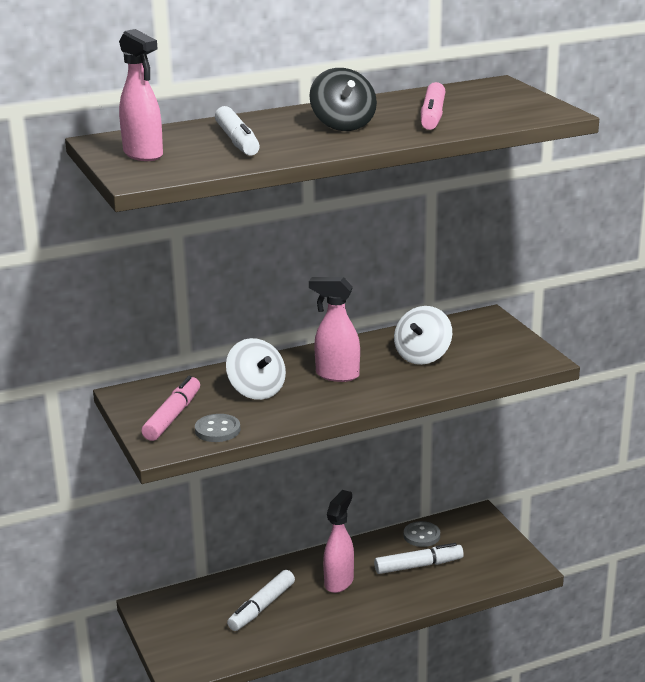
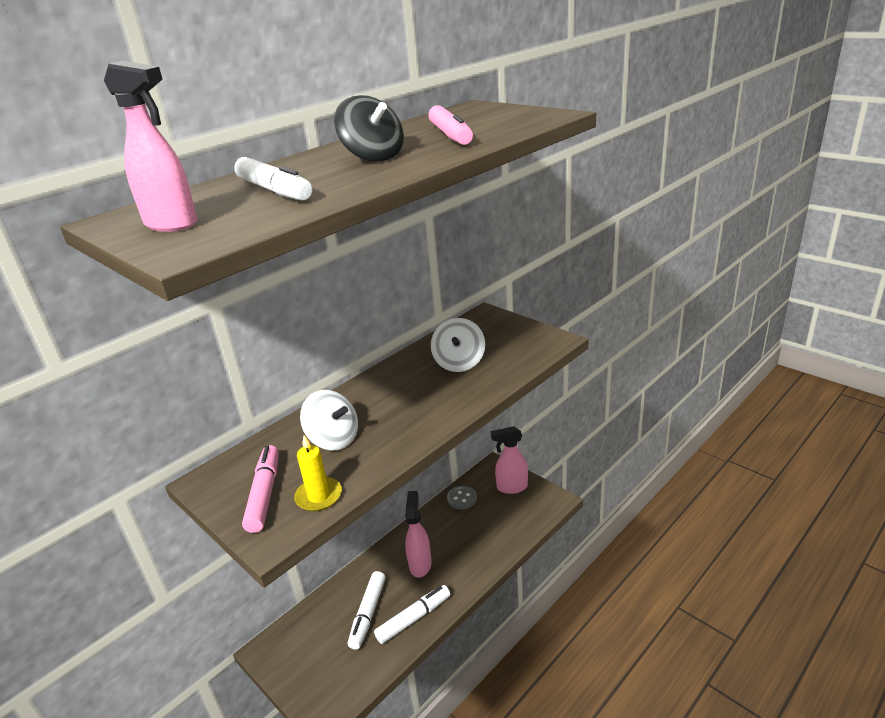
camera: 20 degrees left, 5 degrees up
grey button [195,414,240,442] -> yellow candle [294,435,342,511]
pink spray bottle [309,277,360,382] -> pink spray bottle moved to [491,426,528,494]
white marker [374,543,464,574] -> white marker moved to [374,585,450,644]

